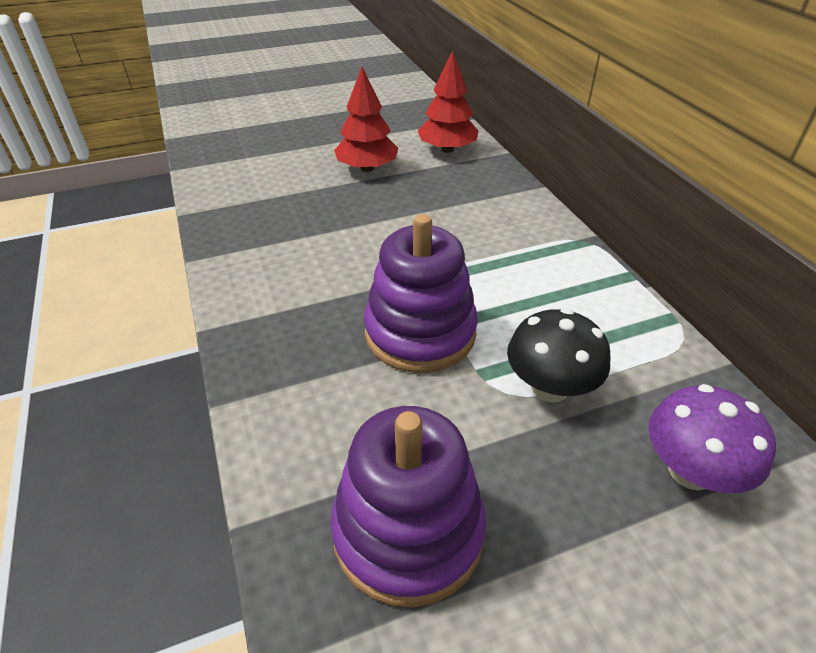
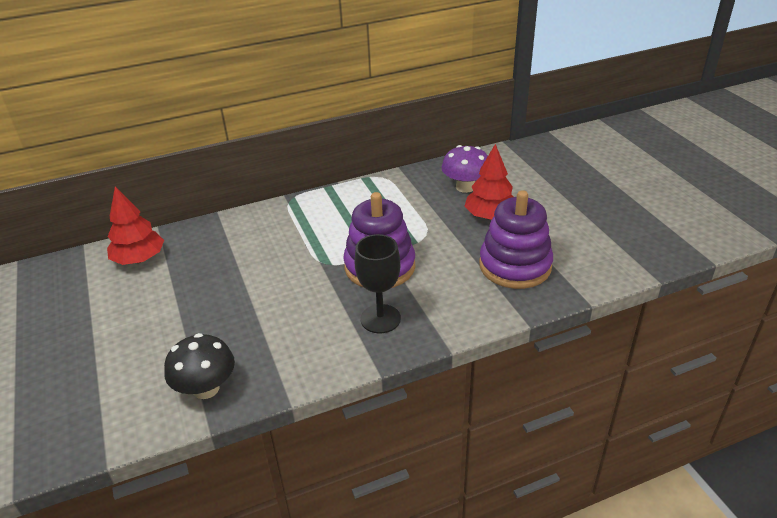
camera: 90 degrees left, 5 degrees down
red tree [334,67,398,172] -> red tree moved to [465,144,514,220]
black mushroom [507,308,611,403] -> black mushroom moved to [164,333,235,399]
none -> black goblet [355,234,401,333]

